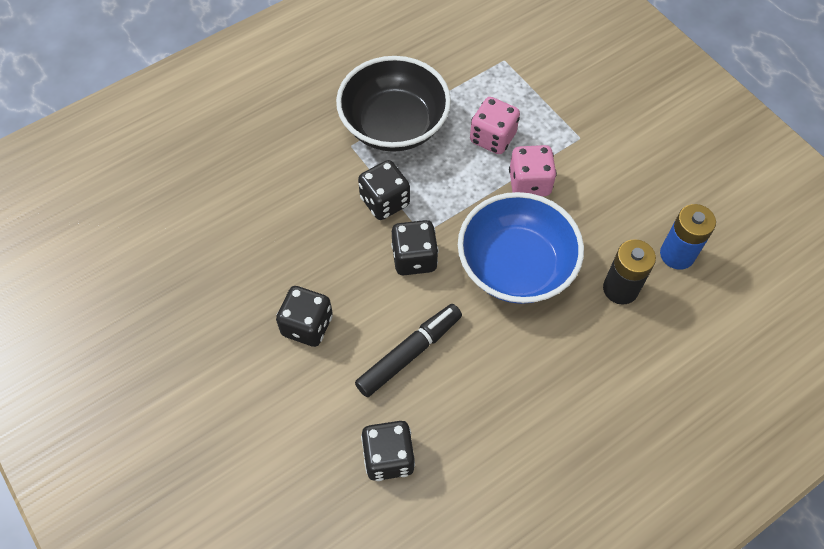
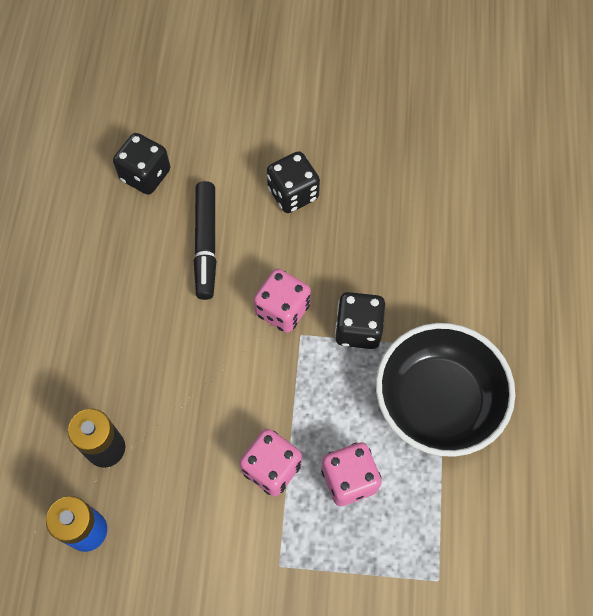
camera: 130 degrees right, 5 degrees up
black dice [391,220,439,275] -> pink dice [254,269,311,333]
blue bowl [458,192,584,304] -> none

